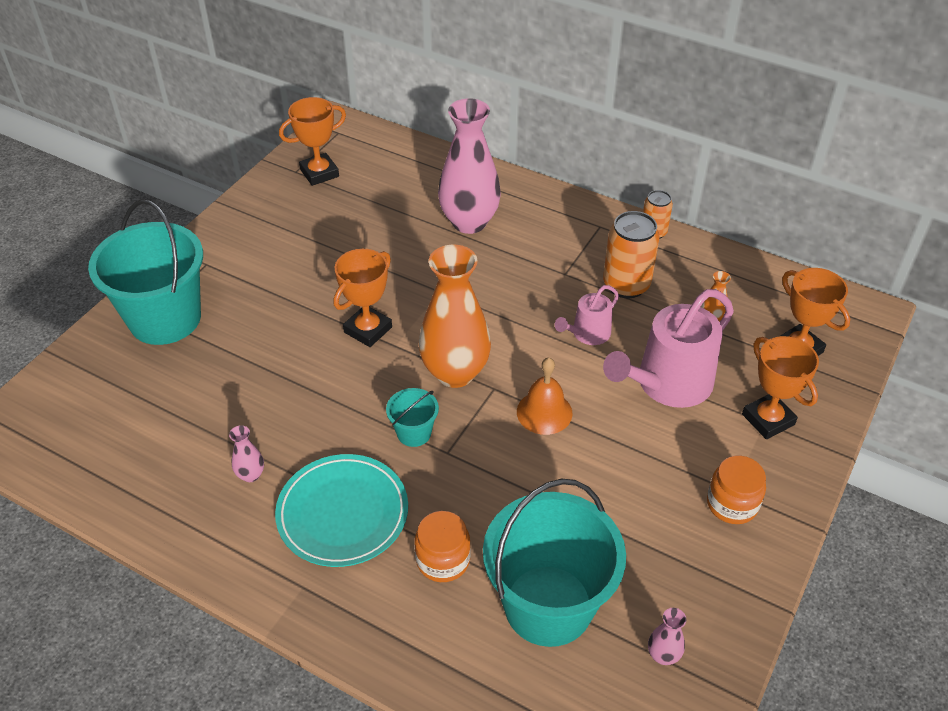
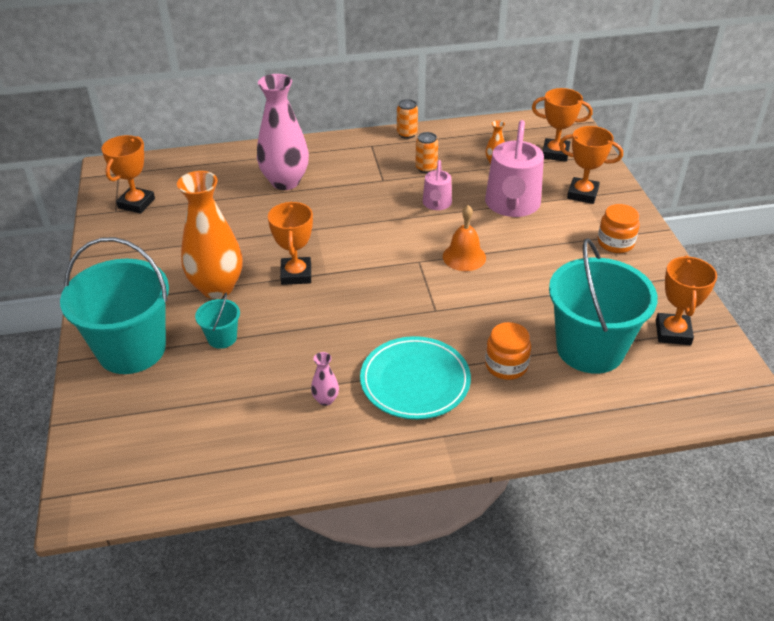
camera: 40 degrees left, 5 degrees down
turquoise bucket [386,388,439,447] -> turquoise bucket moved to [195,293,240,349]
orange vase [419,244,491,388] -> orange vase moved to [177,171,242,299]
orange can [603,211,660,298] -> orange can [415,132,438,173], size x0.60
pink vase [648,608,686,665] -> orange trophy [656,256,717,345]

